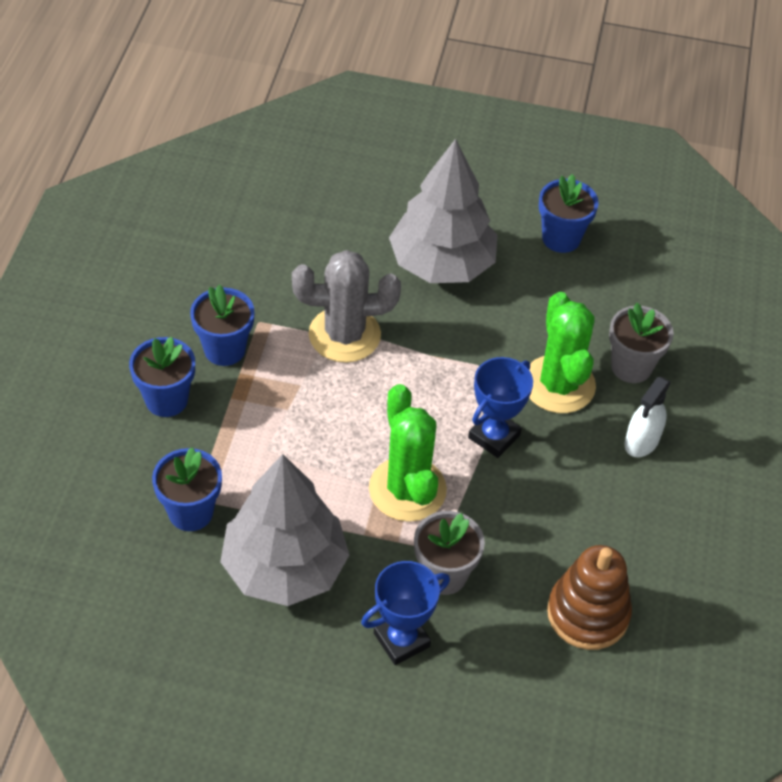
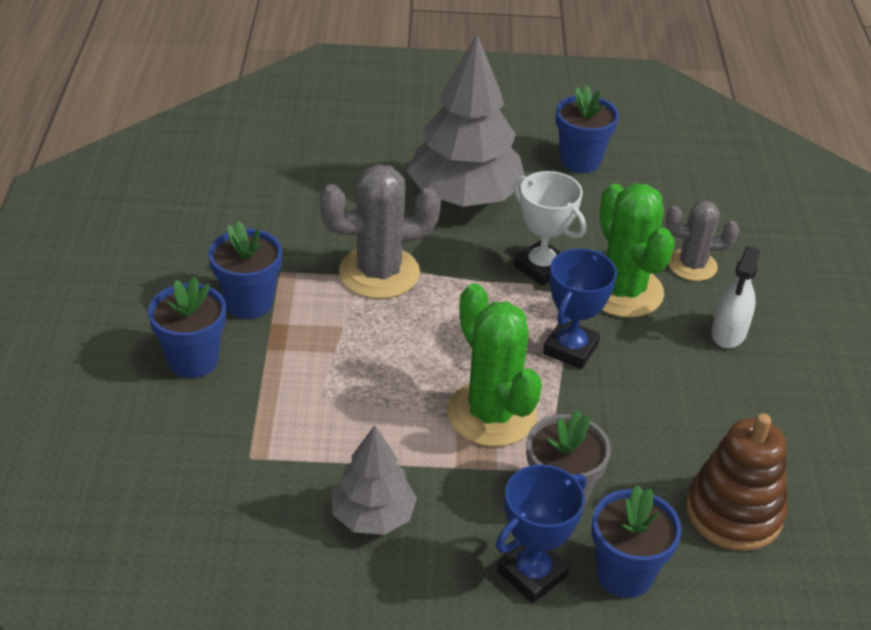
camera: 10 degrees left, 10 degrees down
blue flower pot [152,448,222,531] -> blue flower pot moved to [592,485,682,598]
grey tree [220,454,349,606] -> grey tree [331,425,417,535], size x0.56
grey flower pot [609,303,674,383] -> grey cactus [666,200,739,281]
none -> white trophy [513,171,587,286]

